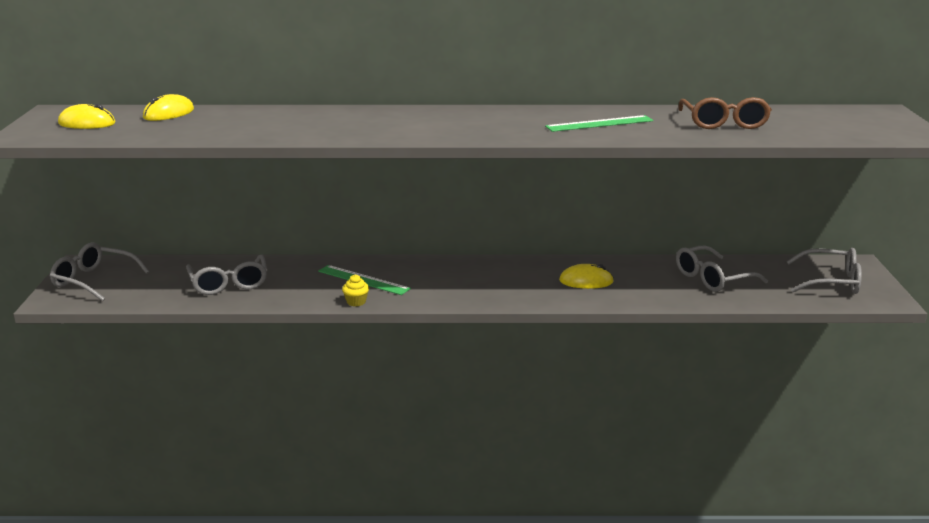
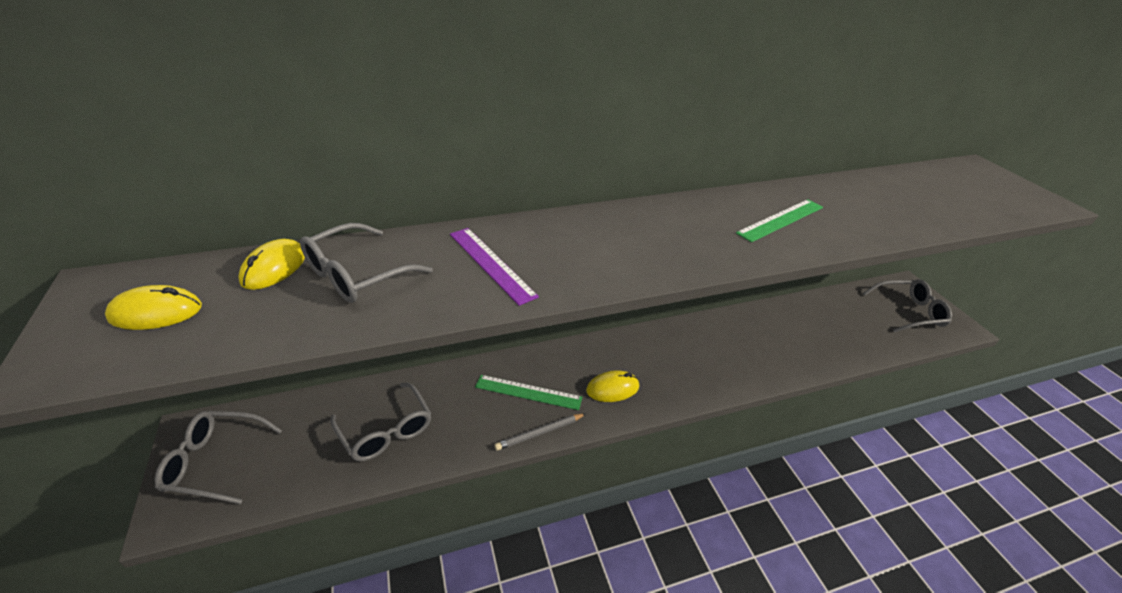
camera: 20 degrees left, 15 degrees up
yellow cupcake [342,275,369,306] -> grey pencil [494,413,586,451]
yellow mouse [559,264,614,289] -> yellow mouse moved to [586,370,639,402]
grey glasses [676,246,768,292] -> grey glasses moved to [300,223,433,303]
brown glasses [678,97,772,129] -> none
none -> purple ruler [450,228,539,306]

